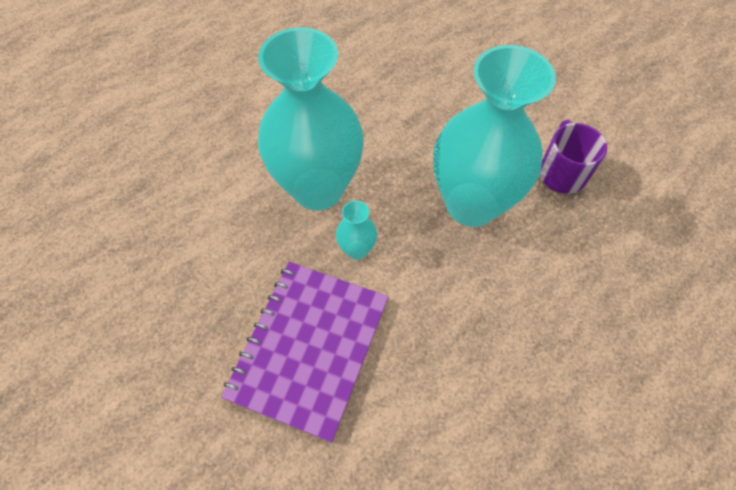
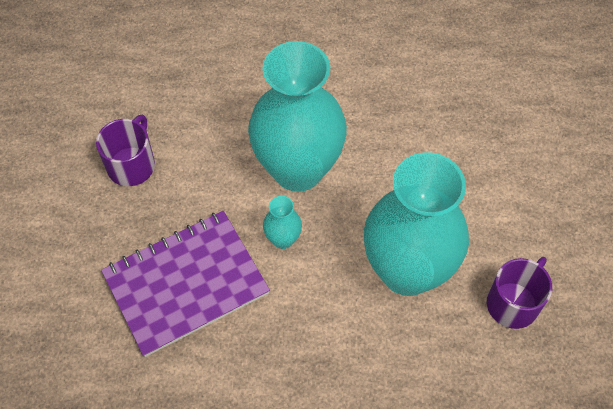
camera: 40 degrees right, 0 degrees up
none -> purple mug [96,115,155,186]

